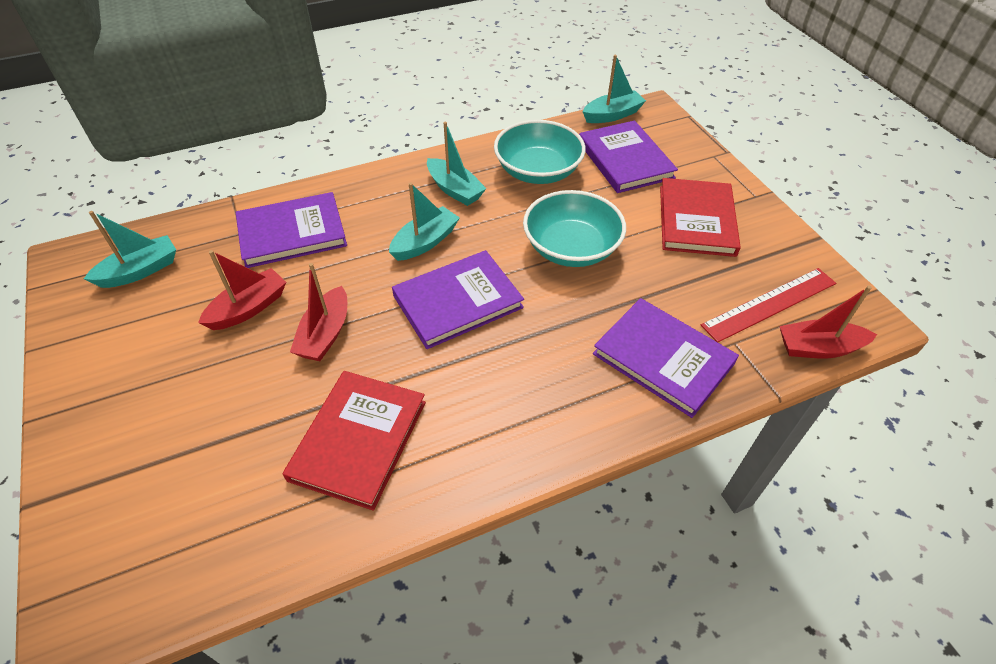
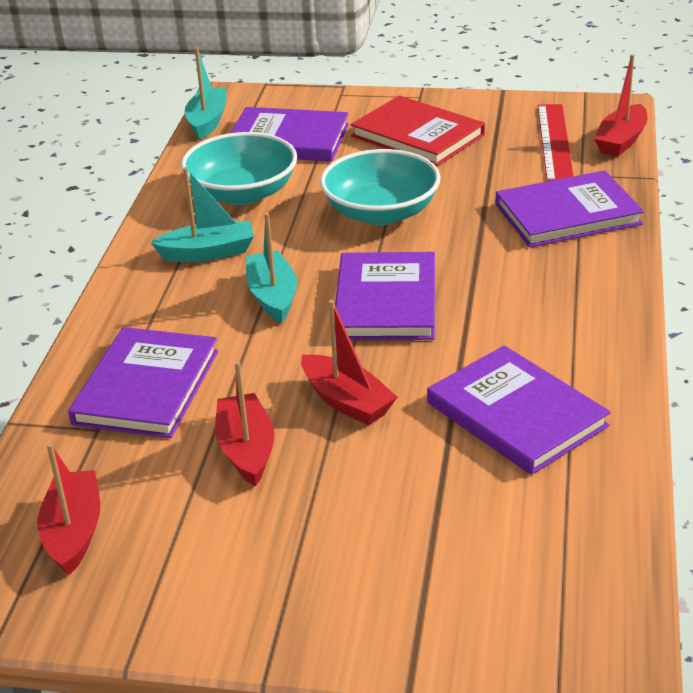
camera: 55 degrees left, 15 degrees down
turquoise boat [84,211,176,288] -> red boat [38,443,100,576]
red book [283,371,426,511] -> purple book [427,345,611,475]

